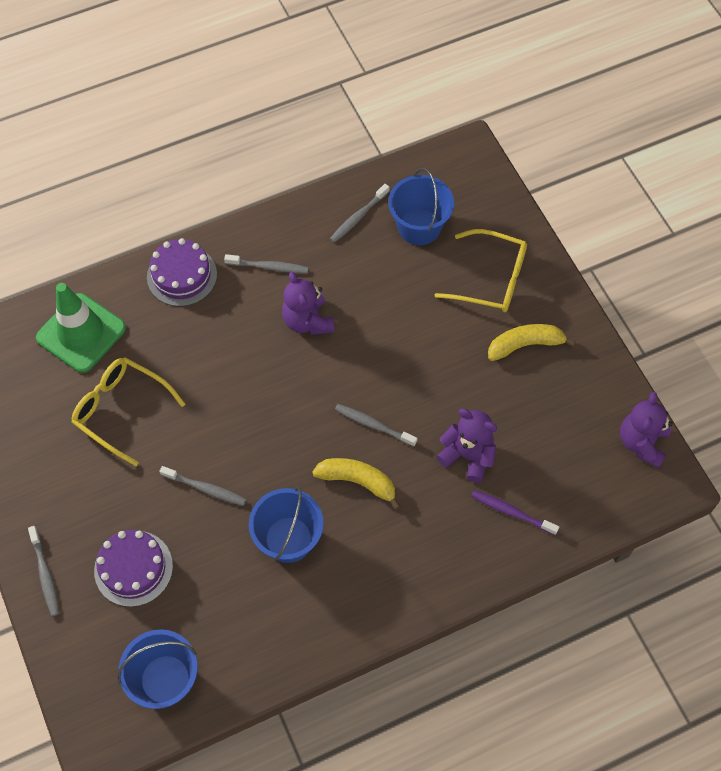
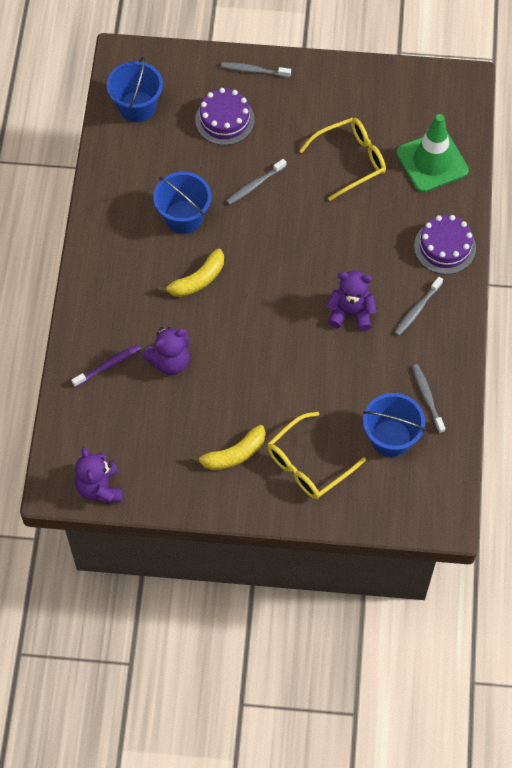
camera: 120 degrees right, 0 degrees up
grey toothbrush [335,404,418,447] -> none
yellow banana [488,324,576,361] -> yellow banana turned 45 degrees clockwise [190,425,266,470]
purple teddy bear [620,392,673,468] -> purple teddy bear turned 150 degrees counterclockwise [75,447,123,502]

